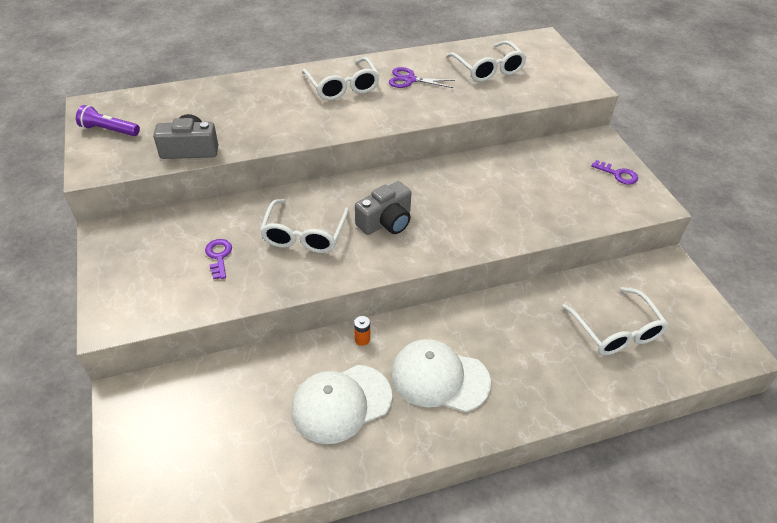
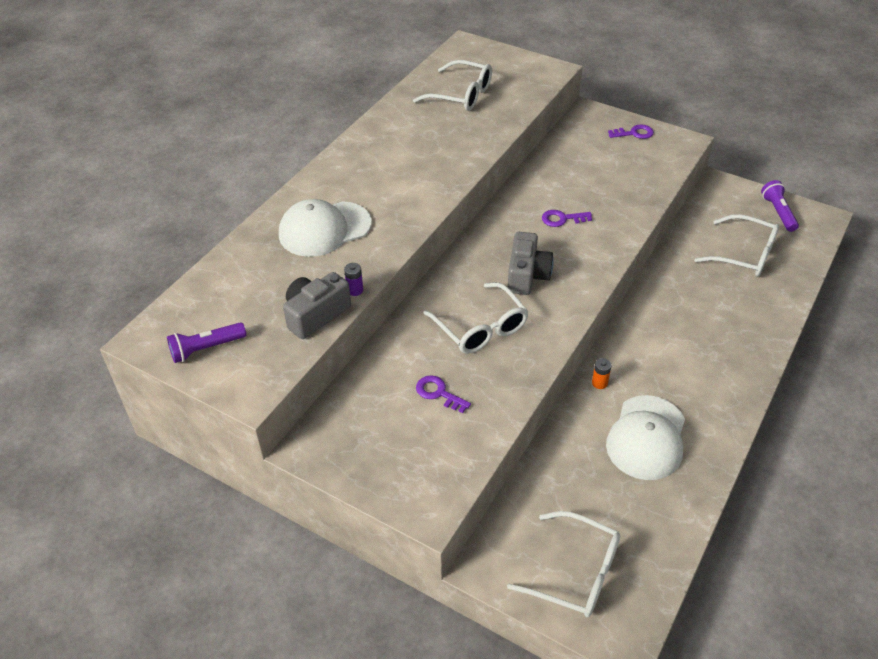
camera: 40 degrees left, 0 degrees up
white glasses [302,57,380,100] -> white glasses moved to [507,511,620,617]
purple scissors [389,67,455,88] -> none
white cap [391,339,491,412] -> white cap moved to [279,199,372,257]
none -> purple battery [344,263,363,296]
none -> purple key [542,210,592,227]
none -> purple flashlight [761,180,799,232]

